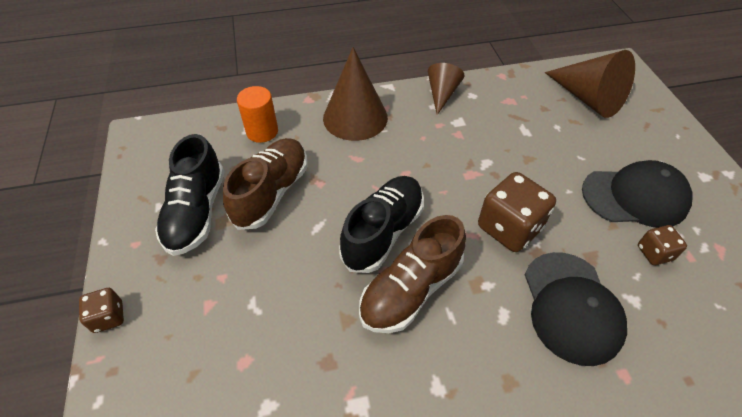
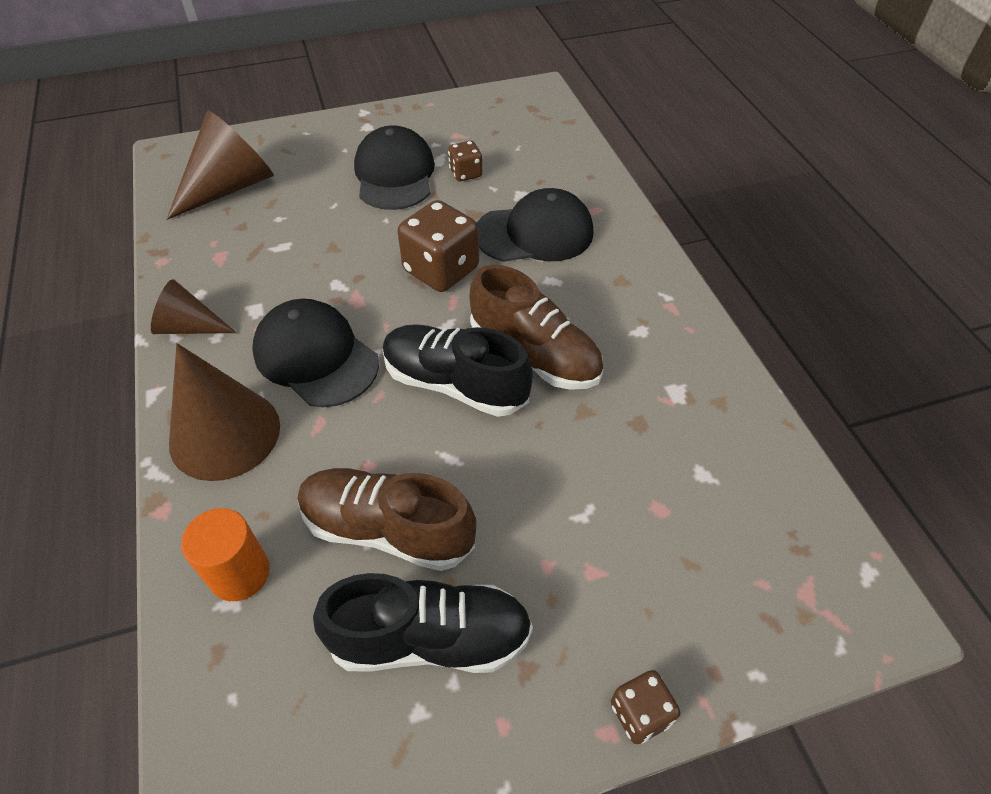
camera: 95 degrees left, 0 degrees up
none -> black cap [252,299,379,407]

